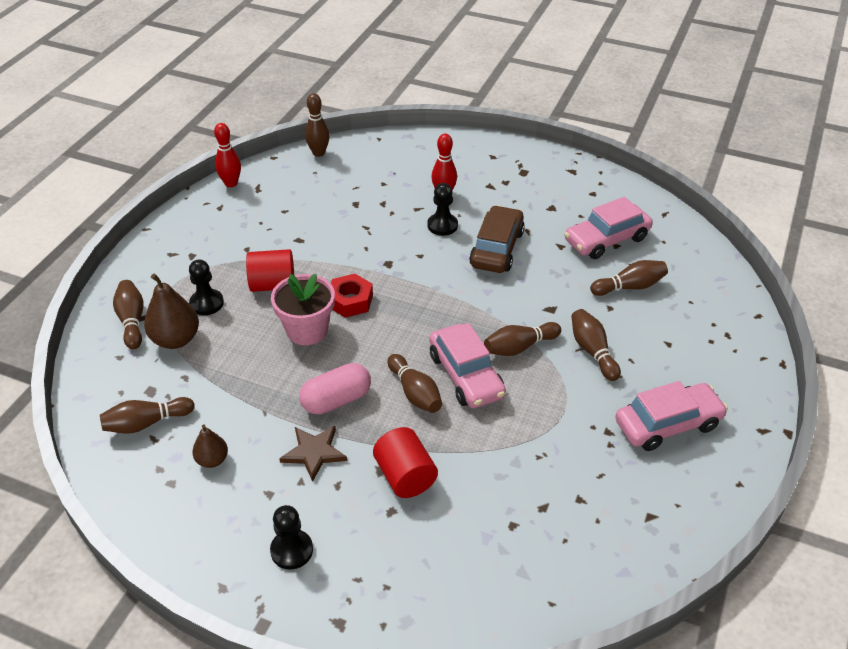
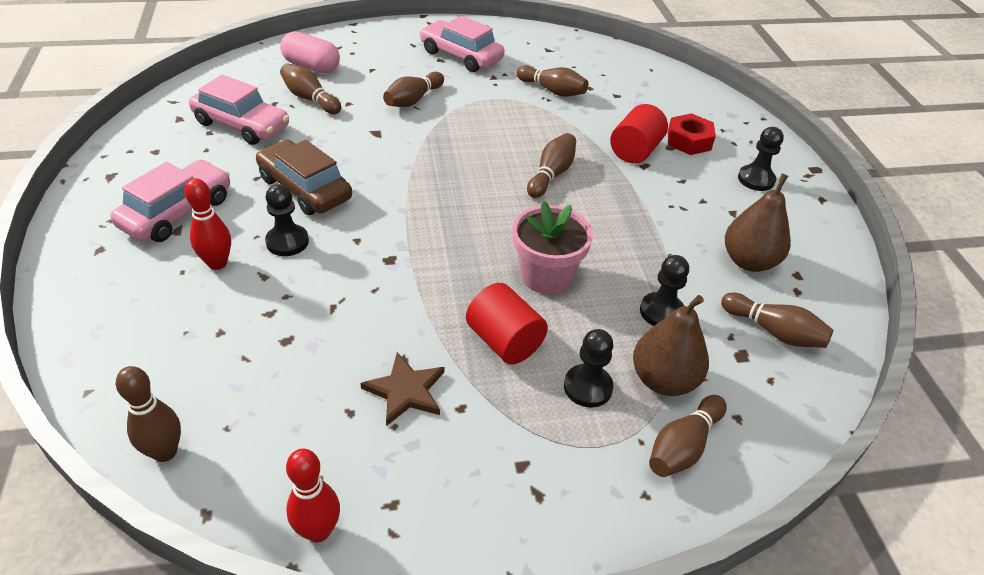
camera: 125 degrees left, 0 degrees up
brown pear [192,425,228,468] -> brown pear [725,174,791,272], size x1.71
brown star [279,426,347,482] -> brown star moved to [360,352,444,426]
pink capsule [299,363,371,414] -> pink capsule moved to [280,31,340,73]
red nut [331,274,373,318] -> red nut moved to [668,113,716,155]
pink car [429,323,506,408] -> pink car moved to [110,160,230,242]
brown car [469,205,525,273] -> brown car turned 60 degrees clockwise [256,139,352,215]
brown bowling pin [484,322,561,356] -> brown bowling pin moved to [516,65,588,97]
none -> black pawn [640,255,689,326]

